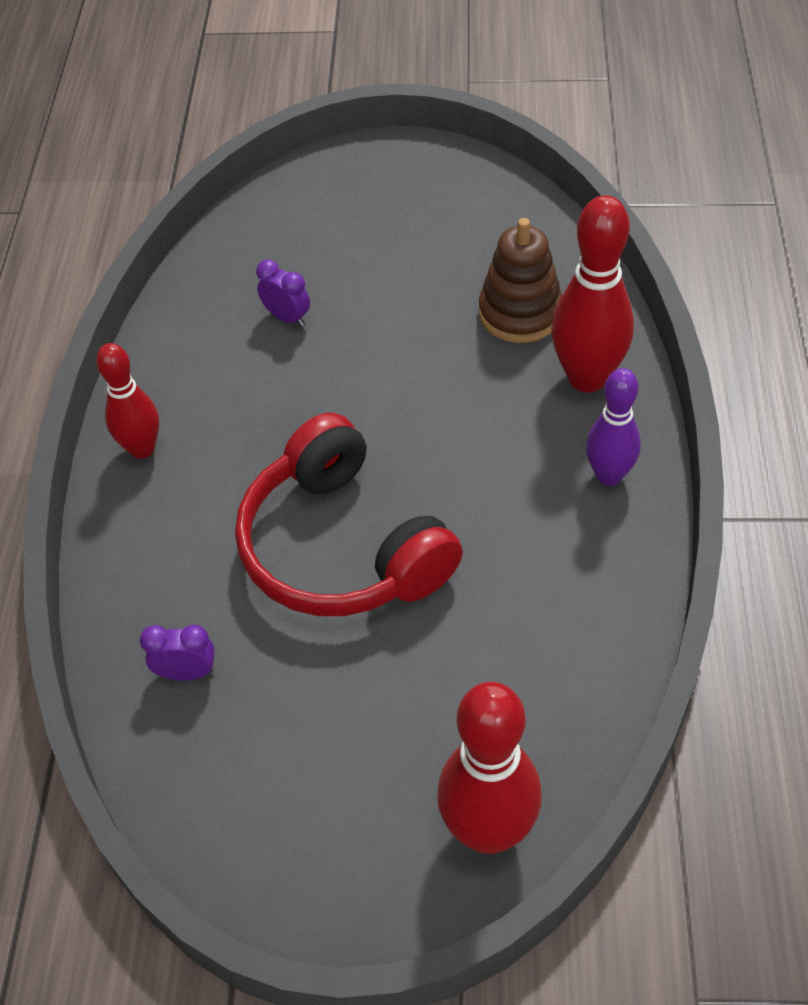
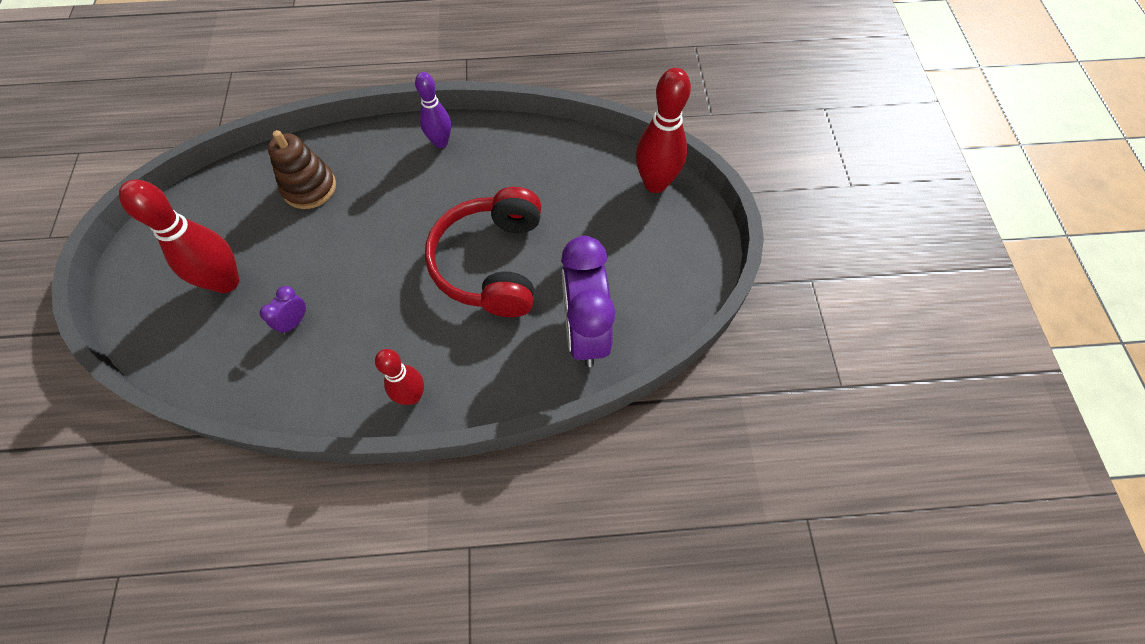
camera: 100 degrees left, 10 degrees up
purple clock [140,624,215,681] -> purple clock [561,236,615,367], size x2.39
red headphones [235,413,463,616] -> red headphones turned 135 degrees clockwise [425,187,541,317]
red bowling pin [552,195,634,392] -> red bowling pin moved to [119,179,239,293]

